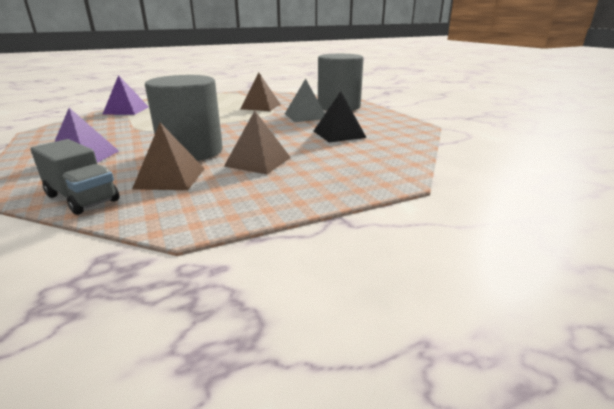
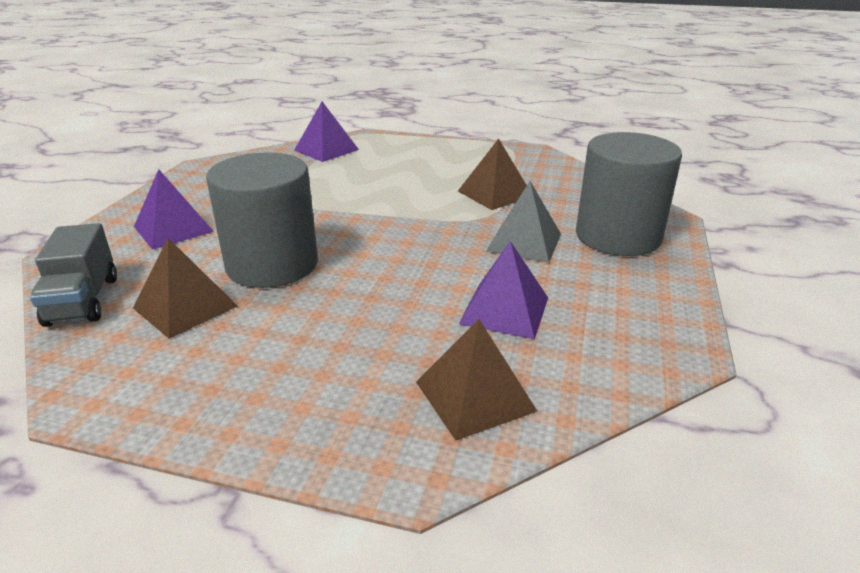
camera: 40 degrees right, 5 degrees up
brown pyramid [224,111,291,174] -> brown pyramid moved to [416,319,538,441]
black pyramid [314,91,367,143] -> purple pyramid [459,241,548,339]

